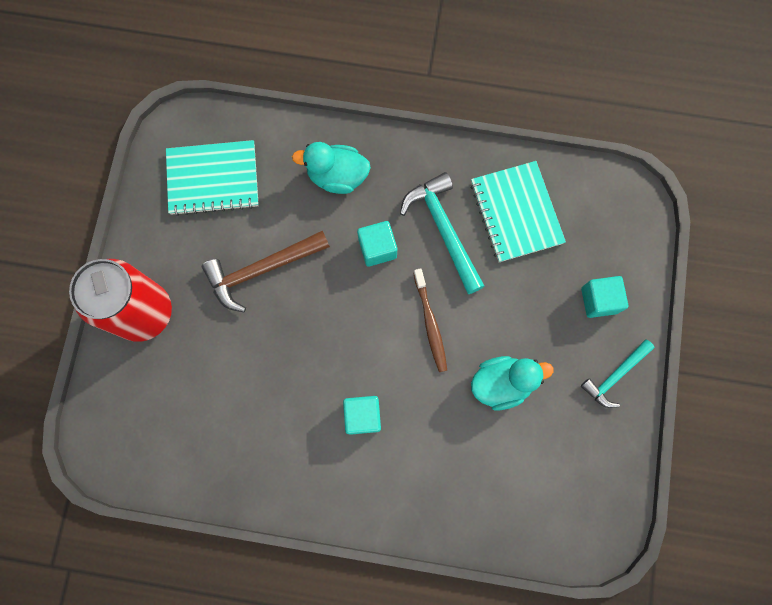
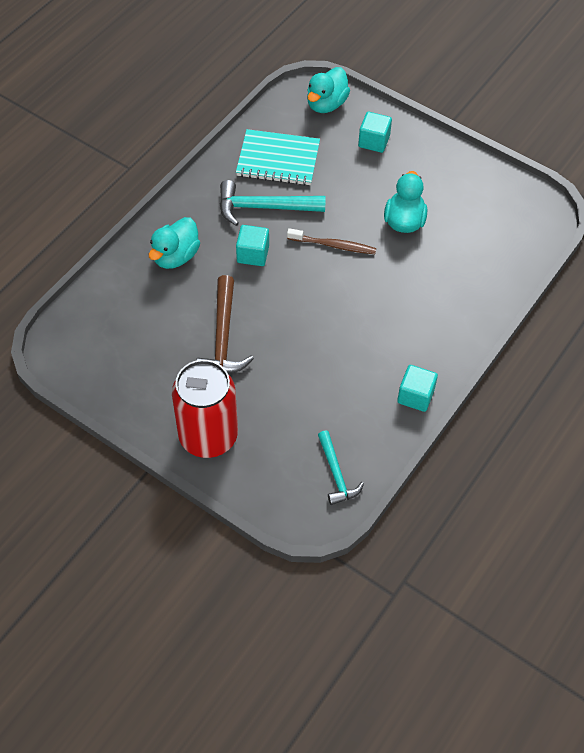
camera: 65 degrees left, 20 degrees down
turquoise notebook [166,140,259,216] -> none
turquoise cube [343,396,381,435] -> turquoise cube moved to [397,365,438,412]
turquoise hammer [581,340,654,408] -> turquoise hammer moved to [318,430,364,505]
none -> turquoise duck [307,67,350,113]

